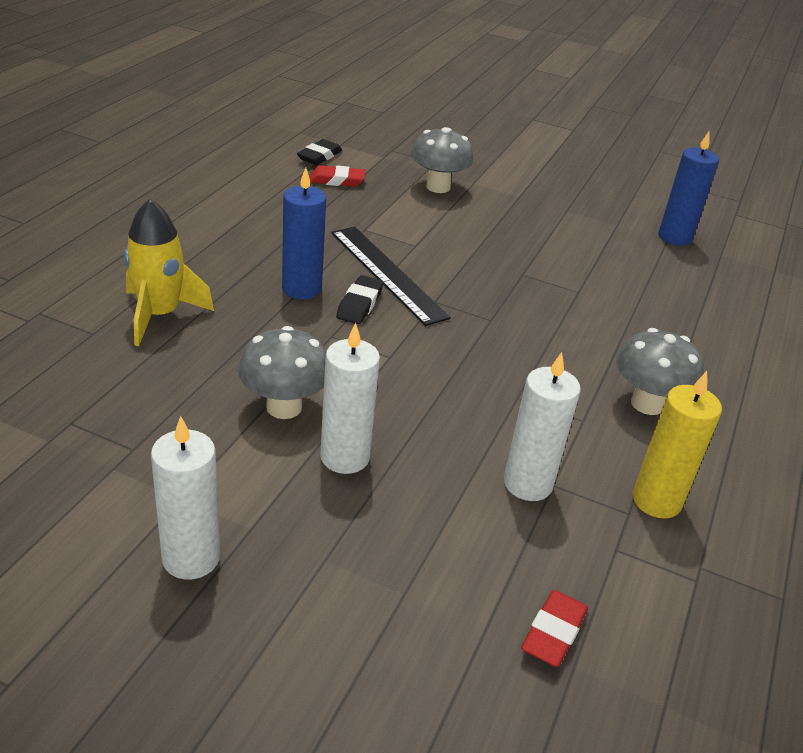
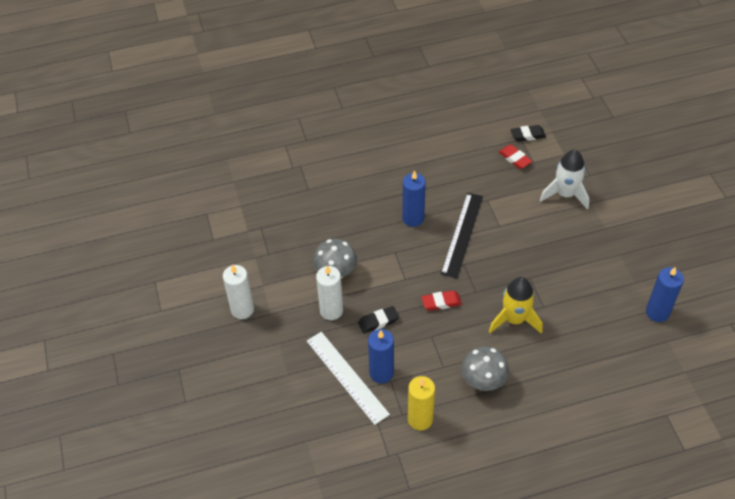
camera: 55 degrees right, 15 degrees up
yellow rocket [124,199,214,346] -> yellow rocket moved to [489,277,543,334]
black eraser [336,275,383,324] -> black eraser moved to [358,306,399,334]
grey mushroom [411,127,474,193] -> white rocket [540,150,589,210]
white candle [504,352,581,501] -> blue candle [368,329,394,383]
red eraser [521,590,588,667] -> red eraser moved to [422,290,462,311]
none -> white ruler [307,332,390,425]

